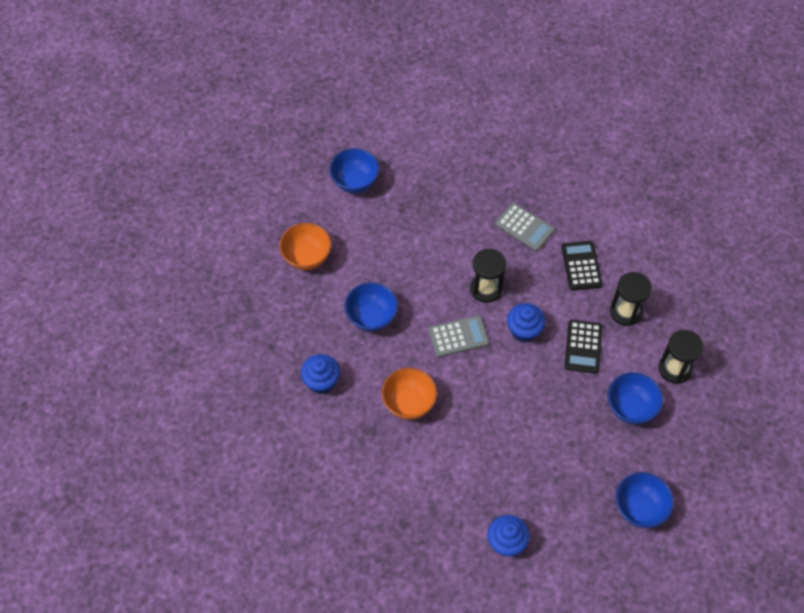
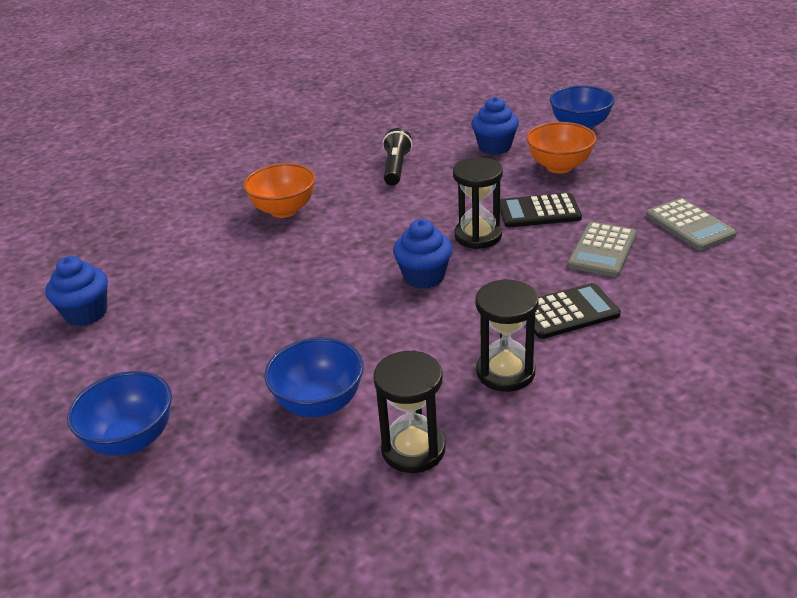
camera: 80 degrees right, 25 degrees down
orange bowl [279,223,331,270] -> orange bowl moved to [526,122,597,173]
blue cupcake [301,354,340,394] -> blue cupcake moved to [471,97,519,155]
blue bowl [345,282,398,331] -> black flashlight [383,128,412,185]
grey calculator [428,315,489,357] -> grey calculator moved to [646,198,737,250]
black calculator [565,320,602,374] -> black calculator moved to [500,193,582,227]

